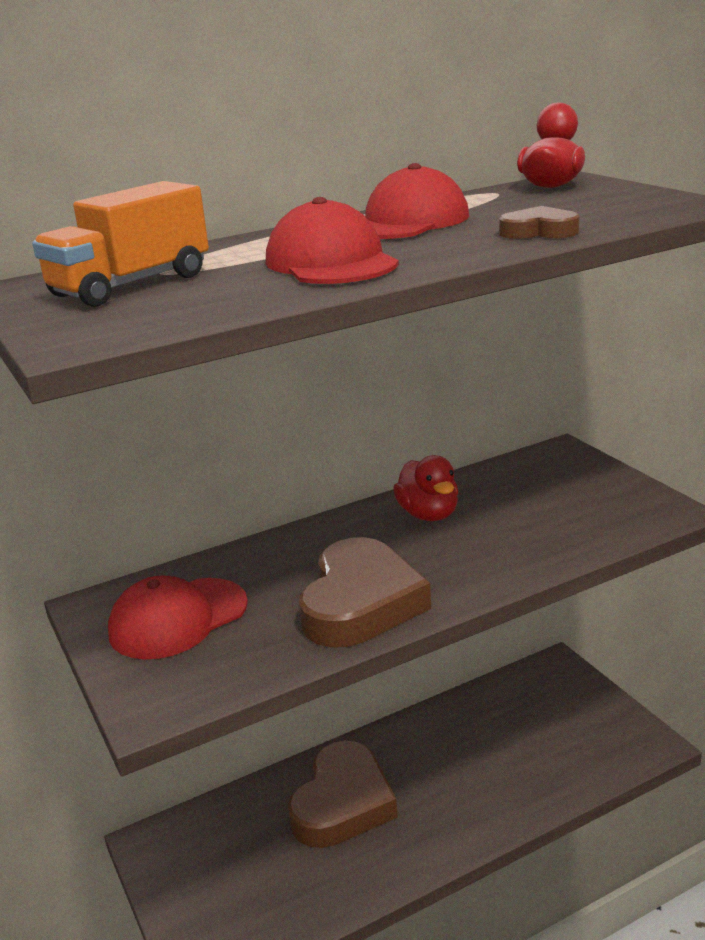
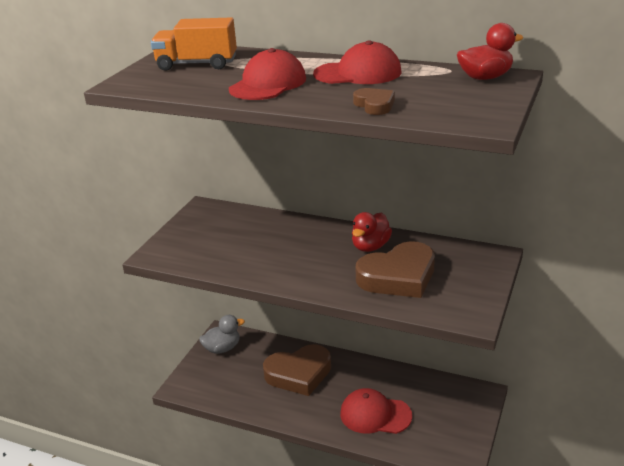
camera: 50 degrees right, 5 degrees up
red cap [108,576,248,659] -> red cap moved to [340,388,412,434]
brown heart [299,537,431,648] -> brown heart moved to [356,241,435,298]
none -> grey duck [199,315,245,354]

